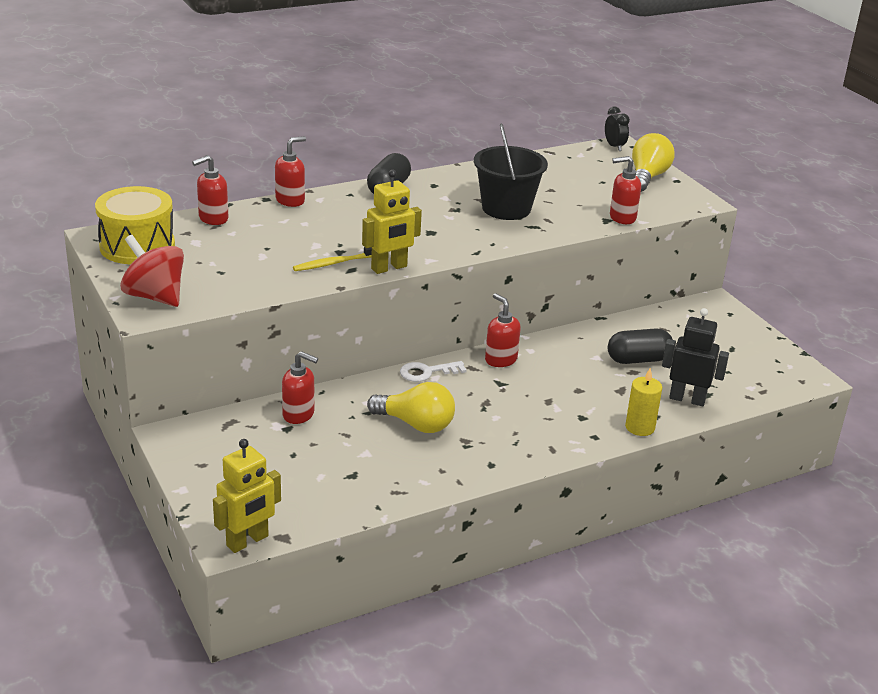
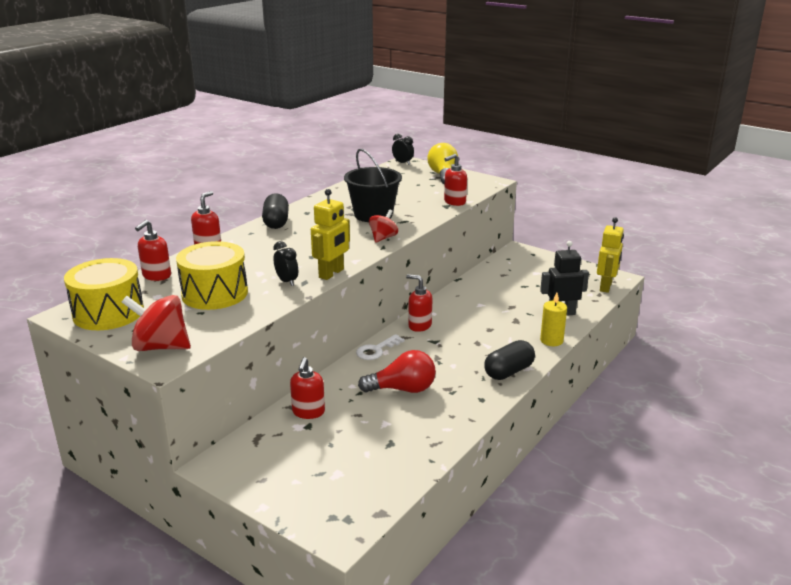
camera: 25 degrees left, 5 degrees down
yellow robot [213,439,281,553] -> yellow robot moved to [597,217,624,293]
red soap dispenser [282,351,318,424] -> red soap dispenser turned 105 degrees clockwise [290,357,325,419]
yellow toothbrush [293,247,372,271] -> black clock [273,241,298,286]
yellow light bulb [367,382,455,433] -> red light bulb [358,350,436,393]
black capsule [608,328,673,364] -> black capsule moved to [484,340,535,380]
none -> yellow drum [176,241,248,310]
none -> red spinning top [369,210,398,243]

